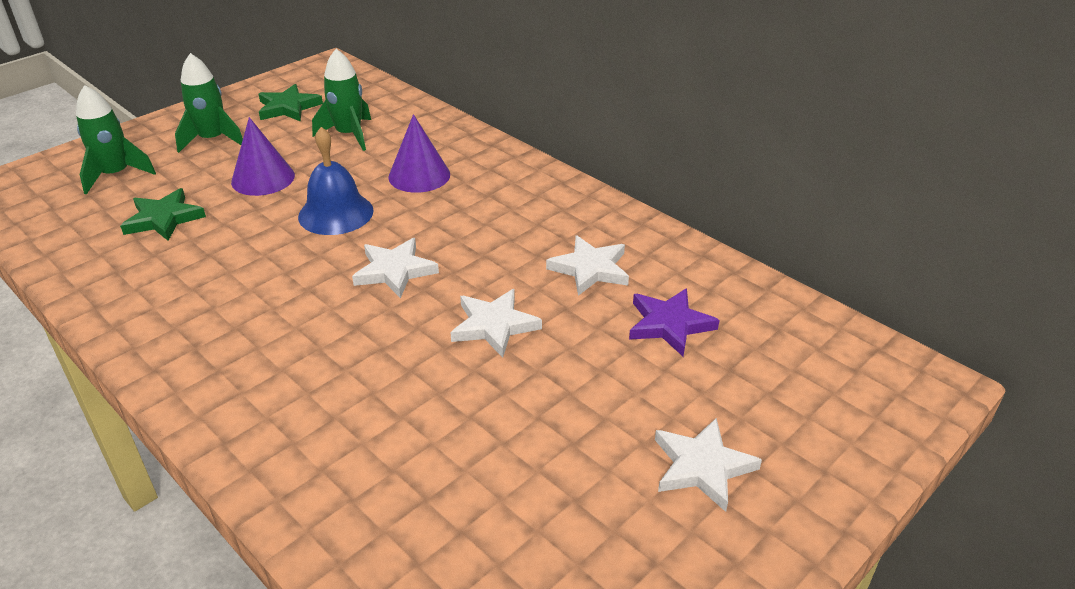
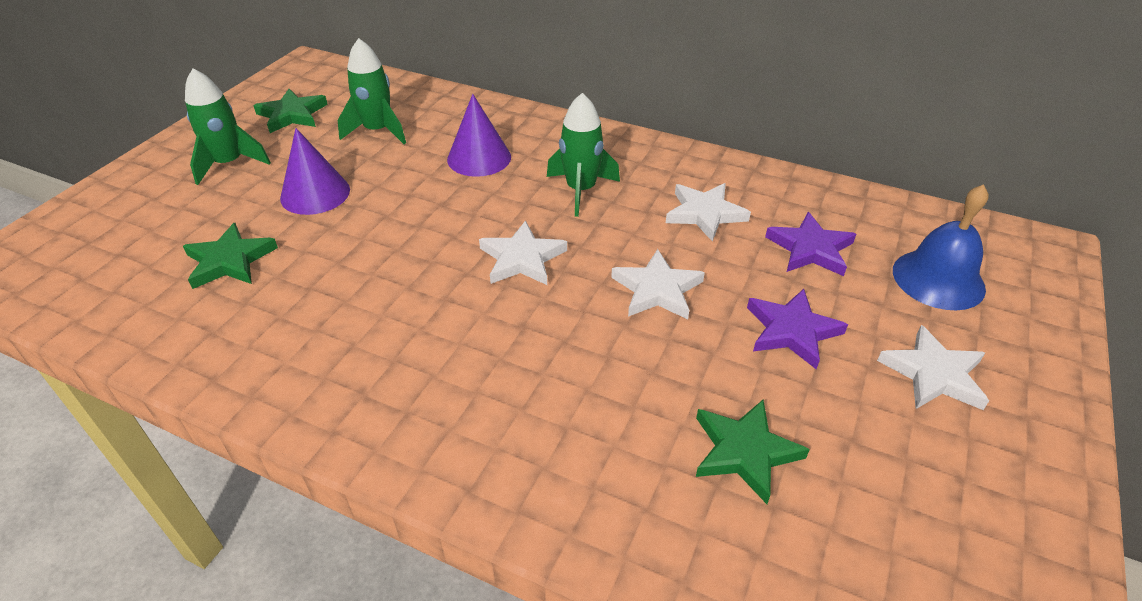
camera: 20 degrees left, 5 degrees up
green rocket [76,85,156,195] -> green rocket moved to [547,93,620,217]
blue bell [298,127,374,235] -> blue bell moved to [893,184,989,311]
none -> green star [696,400,810,504]
none -> purple star [747,289,848,369]

